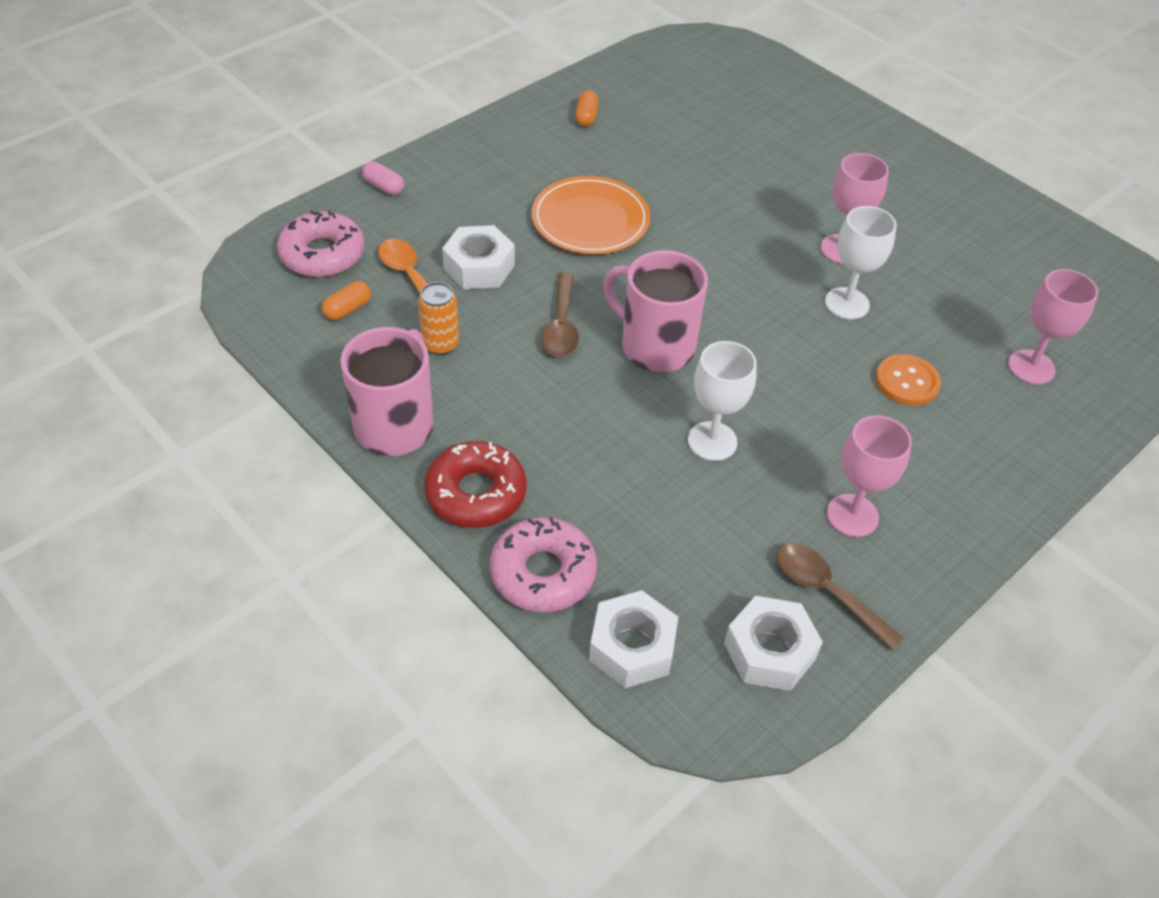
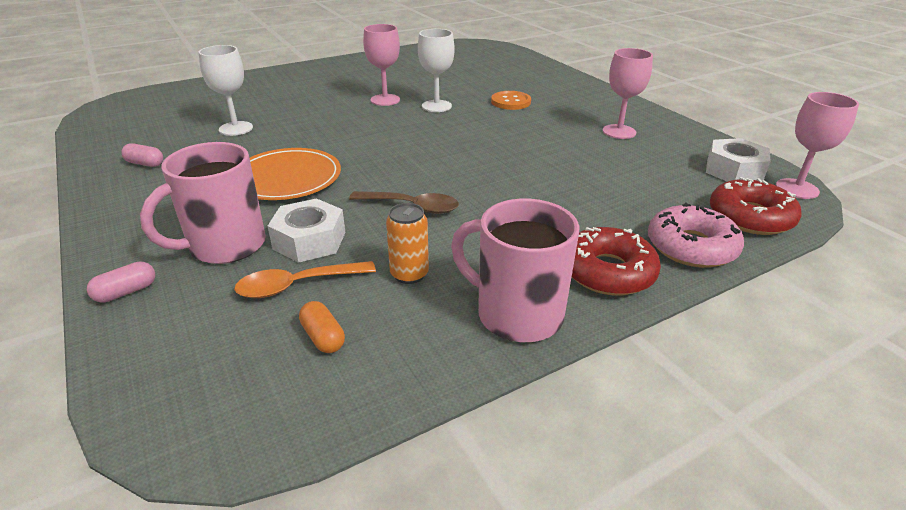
camera: 75 degrees left, 15 degrees down
pink donut [277,210,365,277] -> none
orange capsule [575,90,599,127] -> pink capsule [121,143,163,167]
white nut [589,590,678,688] -> red donut [710,177,802,235]
pink mug [603,250,708,372] -> pink mug moved to [140,142,266,264]
white goblet [688,341,757,461] -> white goblet moved to [199,45,253,136]
brown spoon [777,543,904,650] -> none
pink goblet [1008,269,1098,384] -> pink goblet moved to [776,92,859,199]

